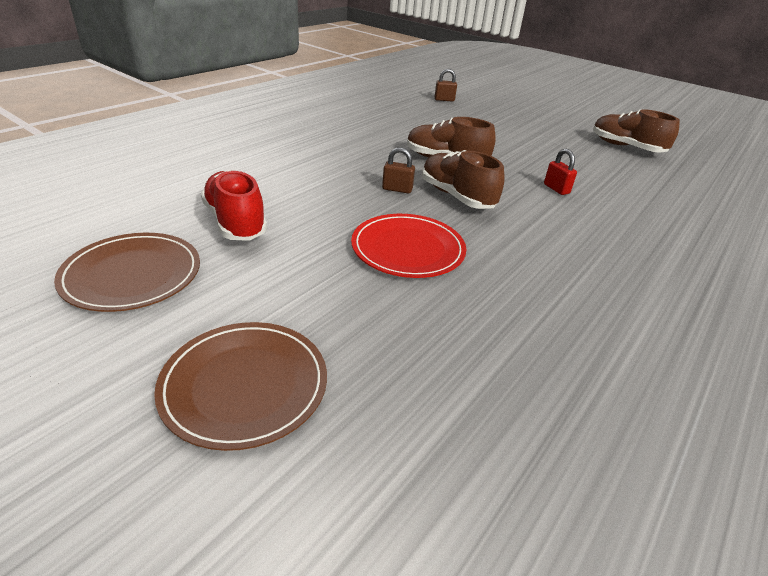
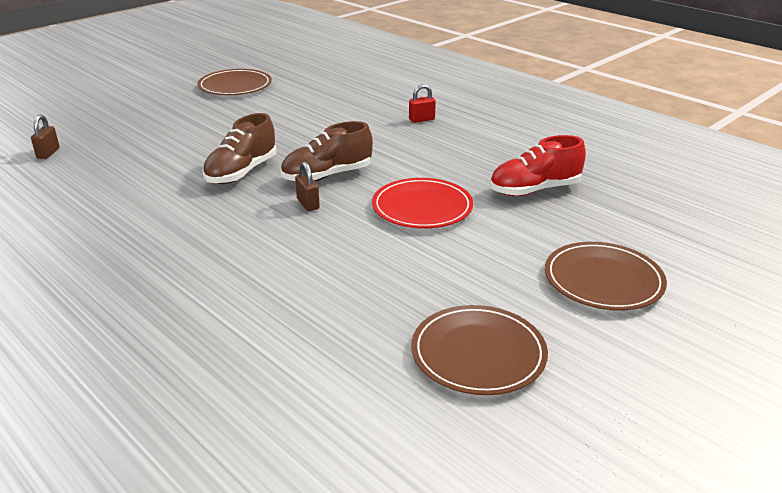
camera: 80 degrees left, 5 degrees down
red shoe [201,170,267,241] -> red shoe moved to [490,135,586,196]
brown padlock [382,147,415,194] -> brown padlock turned 45 degrees counterclockwise [295,161,320,211]
red padlock [544,149,577,195] -> red padlock moved to [409,84,436,123]
brown shoe [593,109,680,153] -> brown plate [197,69,272,95]

